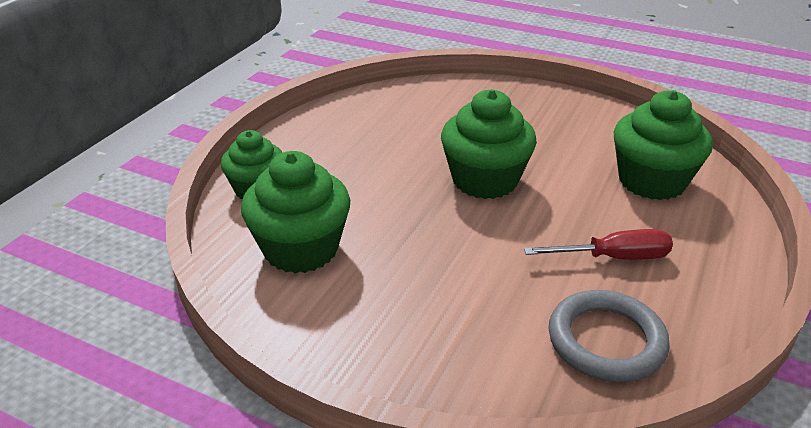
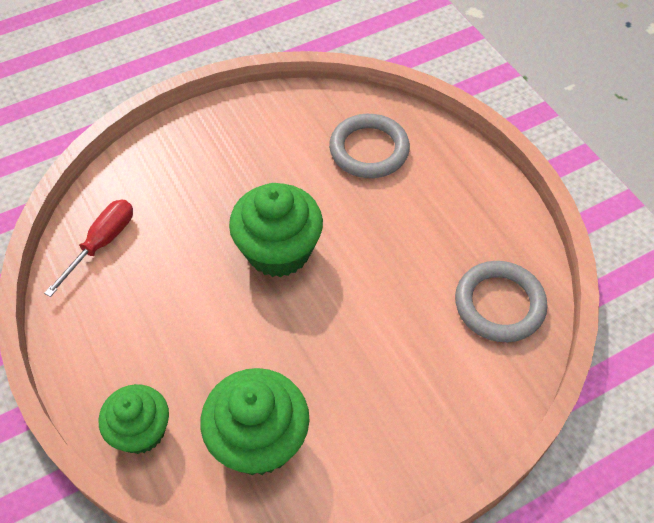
camera: 55 degrees left, 20 degrees up
red screwdriver [524,229,673,260] -> red screwdriver moved to [44,200,133,297]
green cupcake [614,90,713,200] -> grey ring [329,114,410,178]

